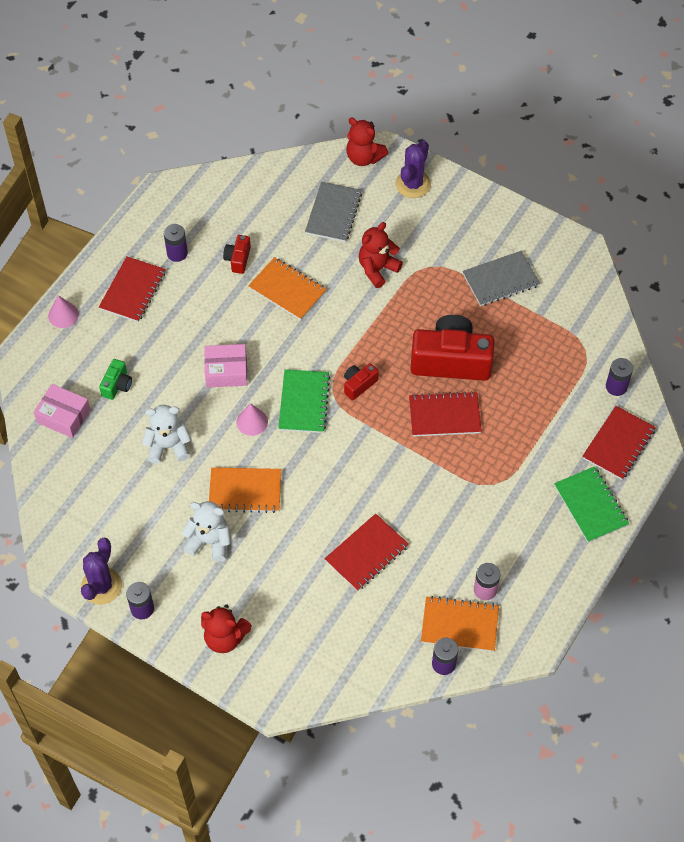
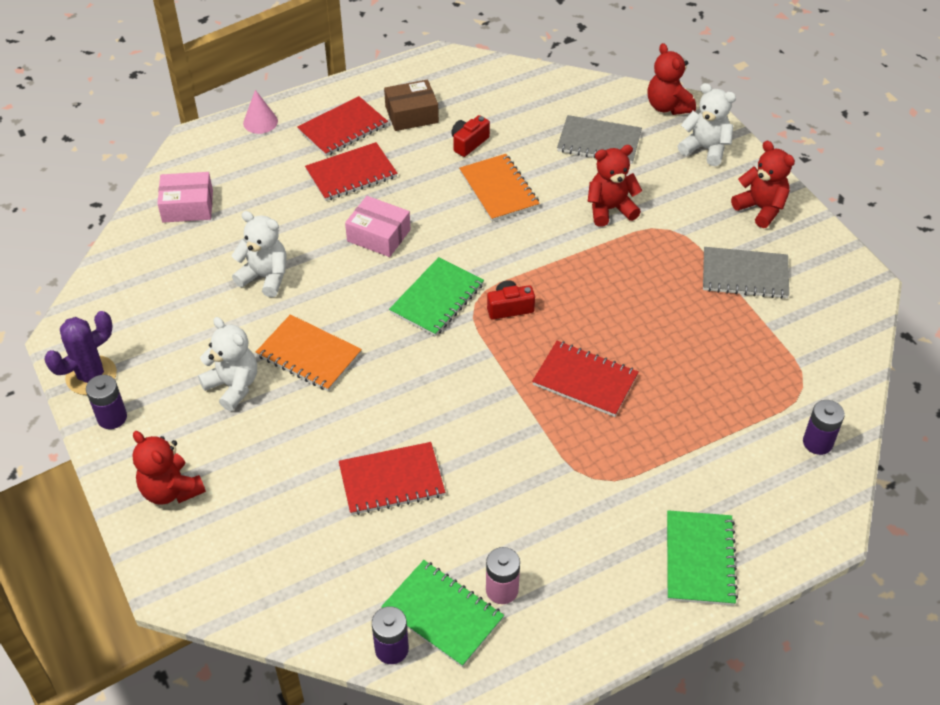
camera: 30 degrees right, 10 degrees down
pink box [34,384,91,438] -> pink box turned 60 degrees counterclockwise [157,172,213,223]
green camera [99,359,132,400] -> none
purple battery [164,224,188,262] -> brown box [384,80,439,131]
pink cone [236,403,268,436] -> none
grey notebook [305,182,362,242] -> grey notebook turned 60 degrees clockwise [557,115,642,164]
purple cactus [396,141,431,198] -> white teddy bear [678,83,736,166]
red camera [410,315,495,381] -> none
orange notebook [421,596,499,652] -> green notebook [381,560,504,667]
red notebook [582,406,656,480] -> red notebook moved to [305,142,398,201]
none -> red teddy bear [731,141,795,228]

